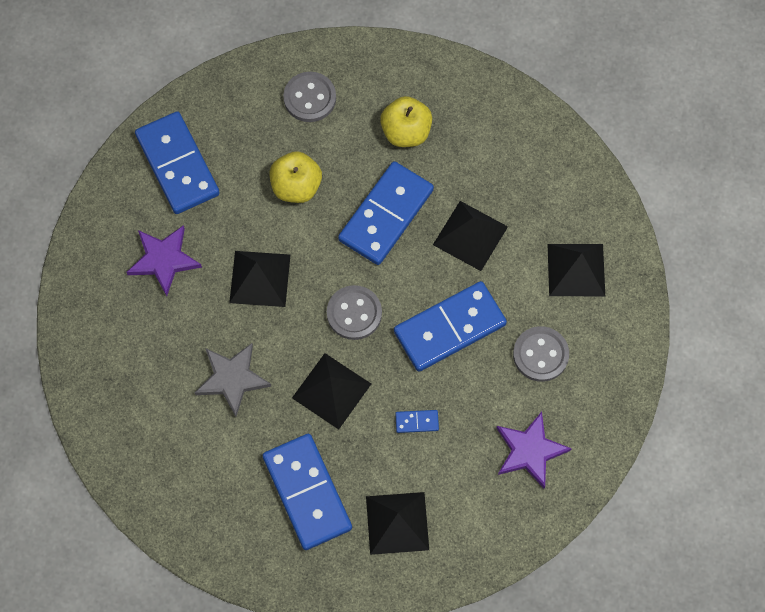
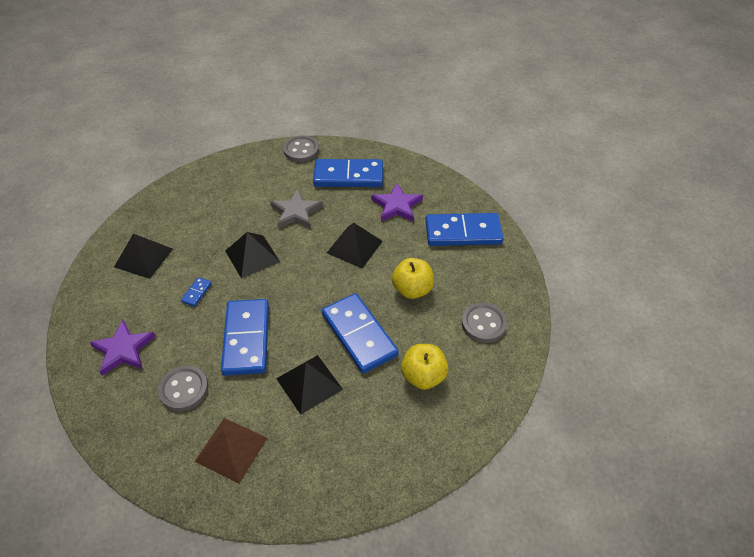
camera: 115 degrees right, 20 degrees down
blue domino [262,434,352,550] -> blue domino moved to [313,159,383,187]
grey button [327,285,382,340] -> grey button moved to [283,136,319,162]
black pyramid [547,244,605,296] -> brown pyramid [194,418,267,483]

